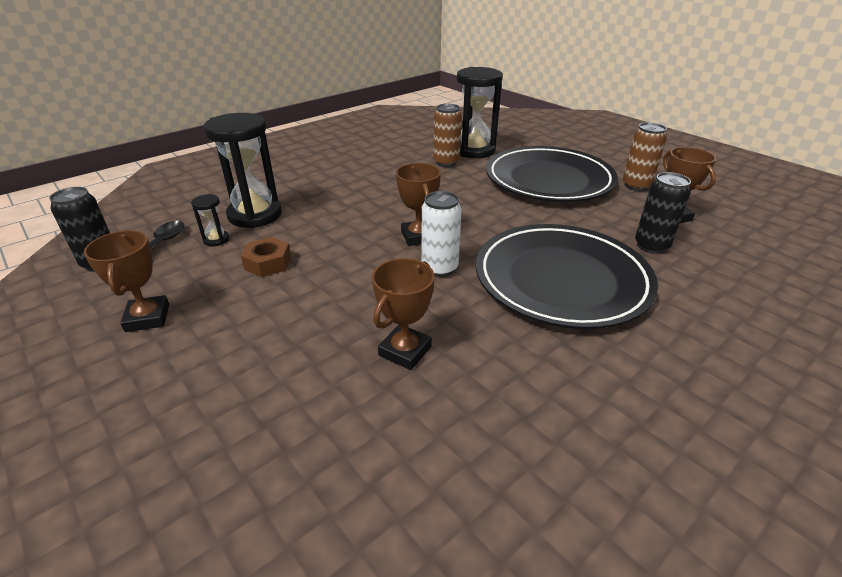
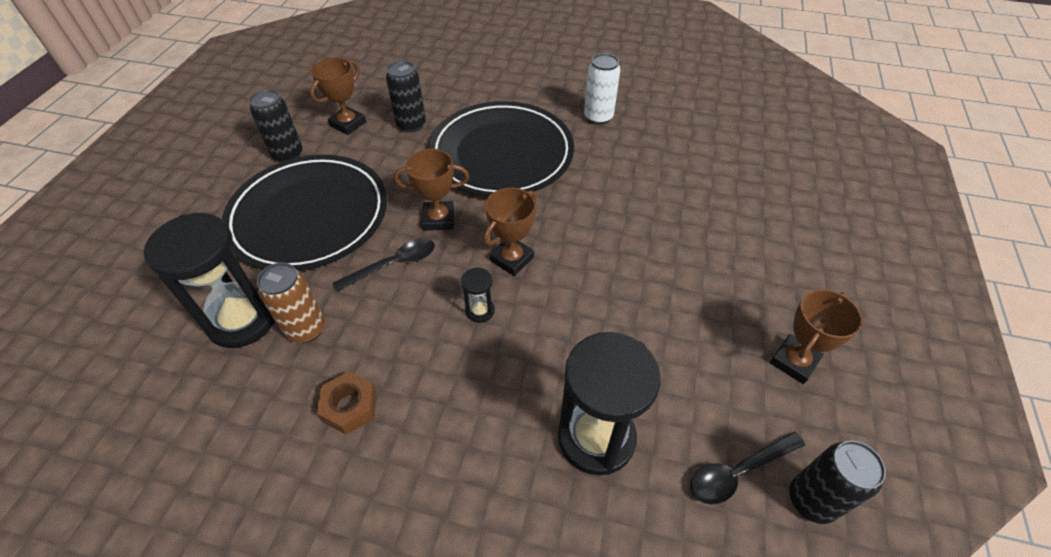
camera: 125 degrees left, 15 degrees up
black hourglass [191,194,229,246] -> black hourglass moved to [461,267,495,323]
brown nut [241,237,291,277] -> brown nut moved to [316,371,377,435]
brown trophy [372,258,435,370] -> brown trophy moved to [394,149,469,231]
white can [421,191,462,277] -> white can moved to [584,53,620,125]
brown can [623,122,667,191] -> black can [249,89,303,162]
none -> black spoon [333,238,435,292]

